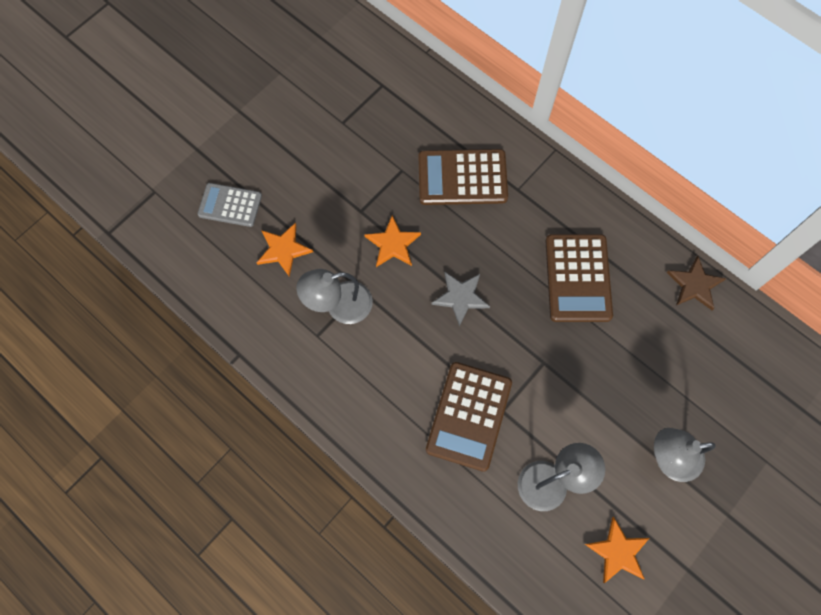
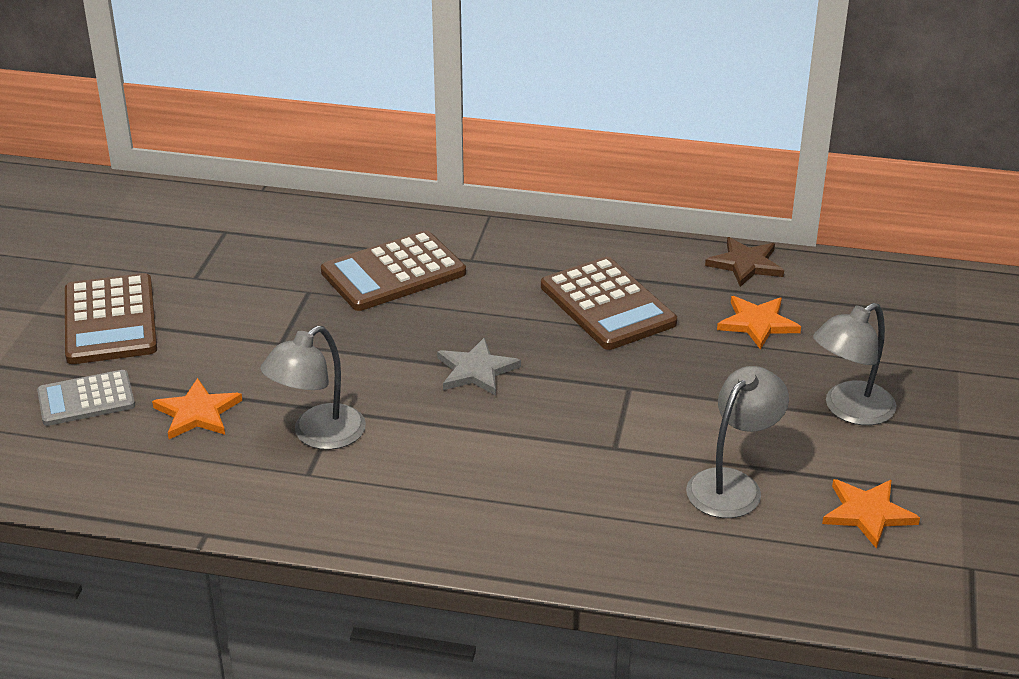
camera: 30 degrees left, 35 degrees down
orange star [364,216,421,267] -> orange star moved to [717,296,801,350]
brown calculator [426,362,512,472] -> brown calculator moved to [65,273,157,364]

